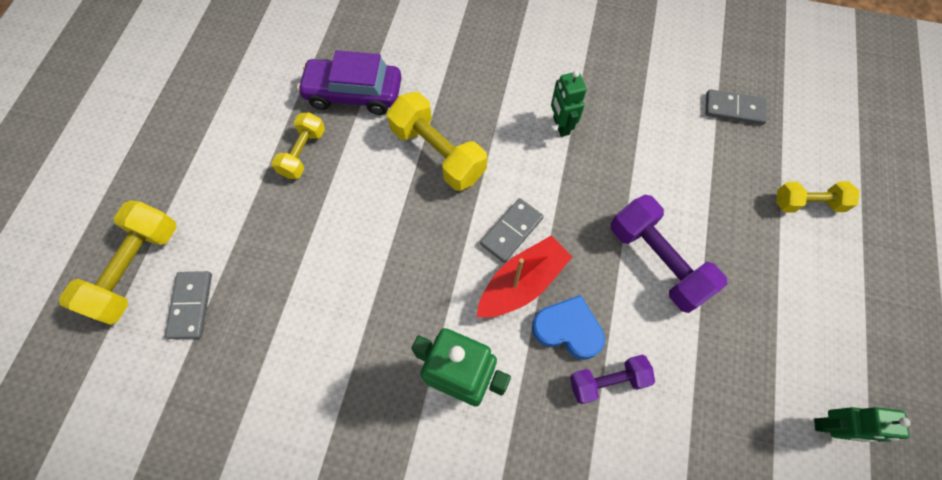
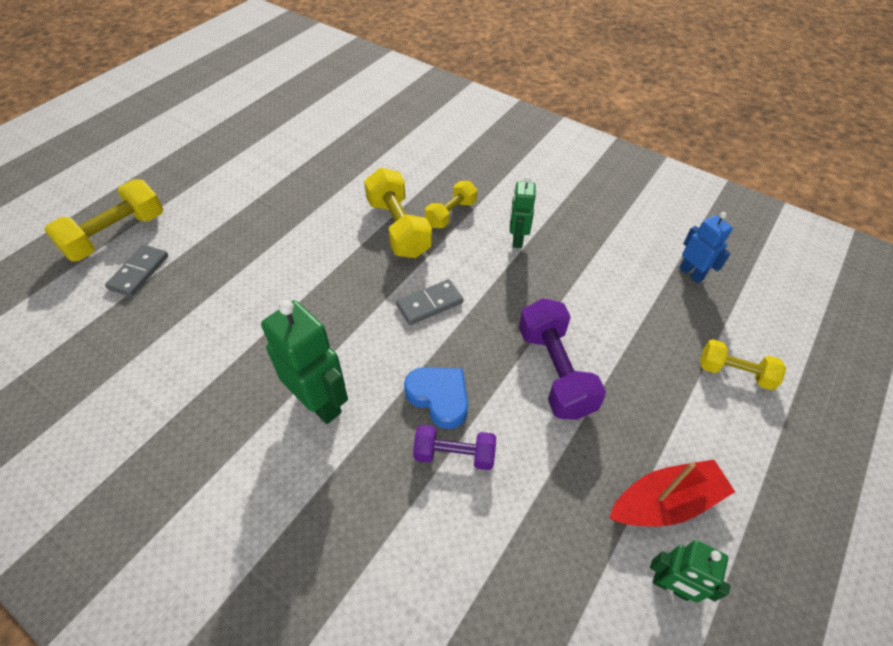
camera: 20 degrees right, 15 degrees down
yellow dumbbell [272,112,325,179] -> yellow dumbbell moved to [425,181,477,228]
purple car [297,50,402,115] -> none
red boat [477,235,572,318] -> red boat moved to [609,460,735,526]
grey domino [705,89,767,125] -> blue robot [679,212,733,283]

